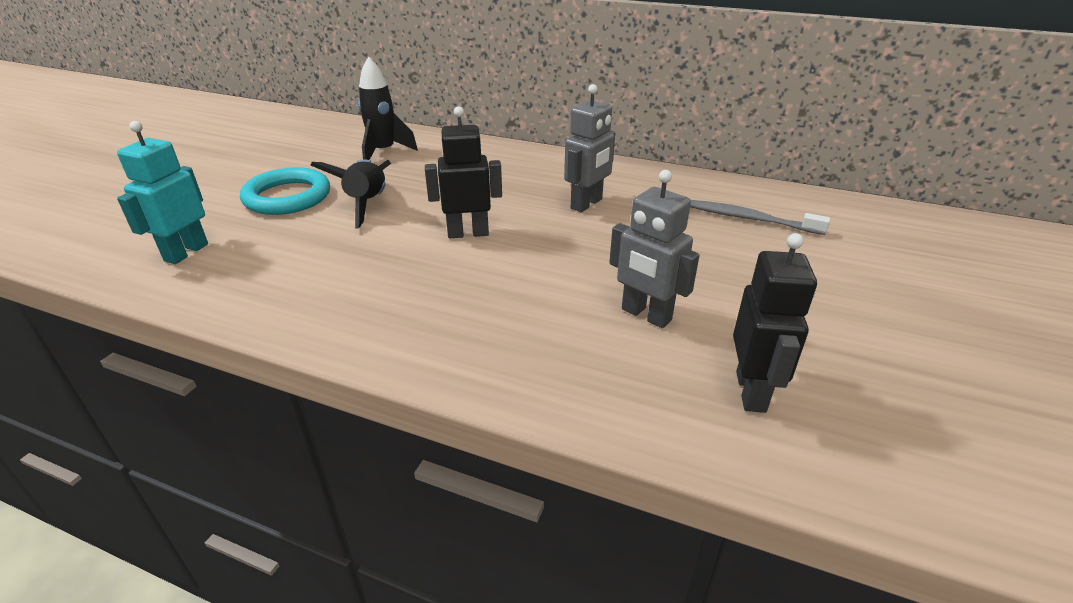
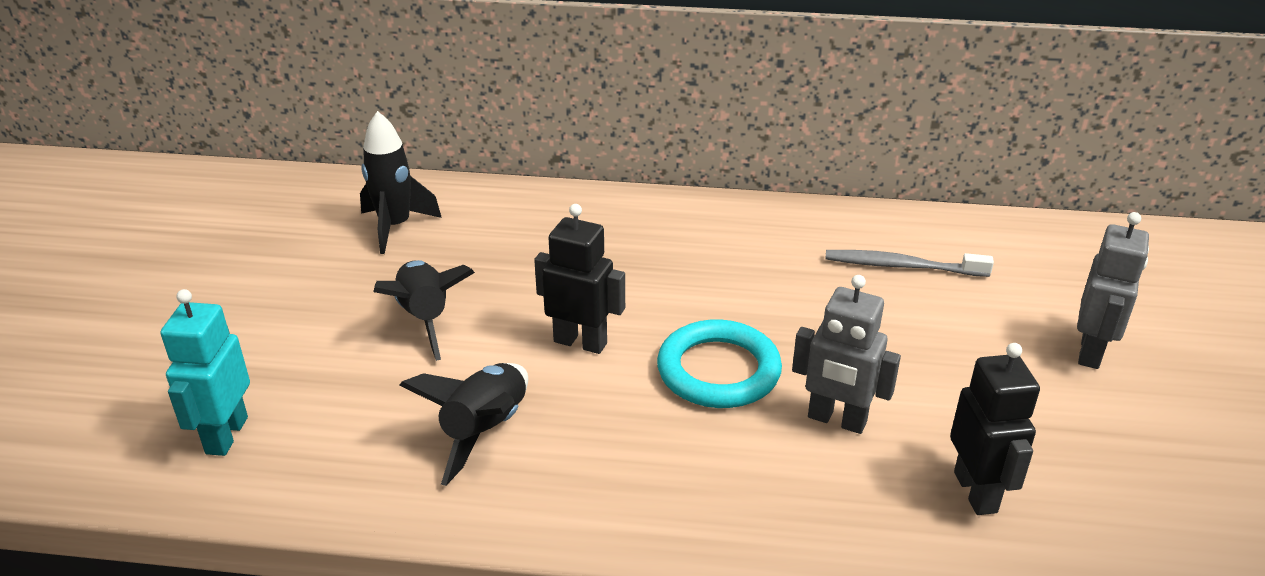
camera: 15 degrees left, 0 degrees up
turquoise ring [240,167,330,215] -> turquoise ring moved to [657,319,782,408]
black robot [425,106,502,238] -> black robot turned 45 degrees clockwise [534,204,625,354]
grey robot [564,84,615,212] -> grey robot moved to [1077,212,1149,369]
none -> black rocket [399,363,528,486]

